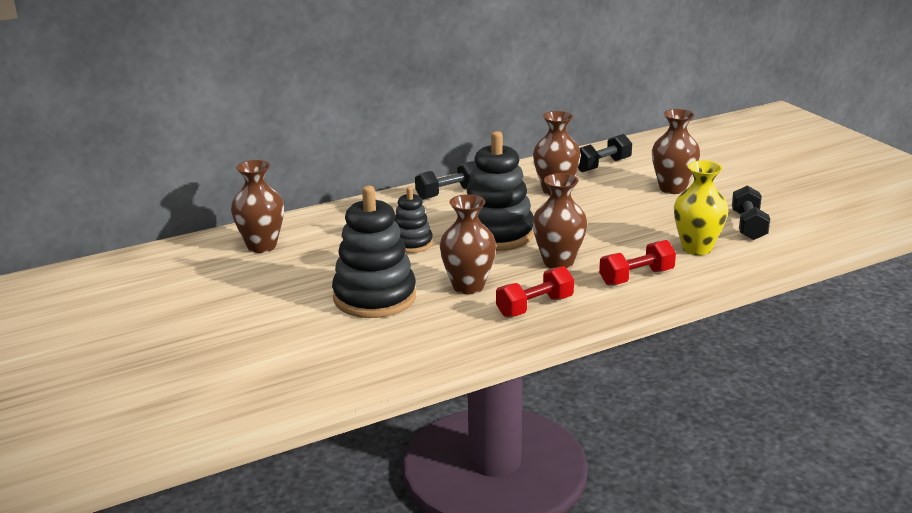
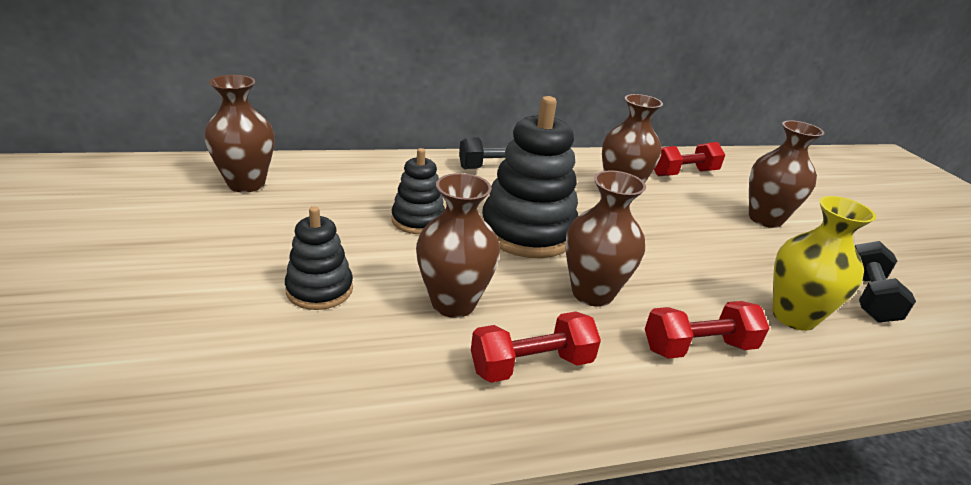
camera: 10 degrees right, 5 degrees up
black stacking toy [332,186,416,318] -> black stacking toy [285,206,353,310], size x0.56
black dumbbell [578,134,632,173] -> red dumbbell [654,142,725,176]

